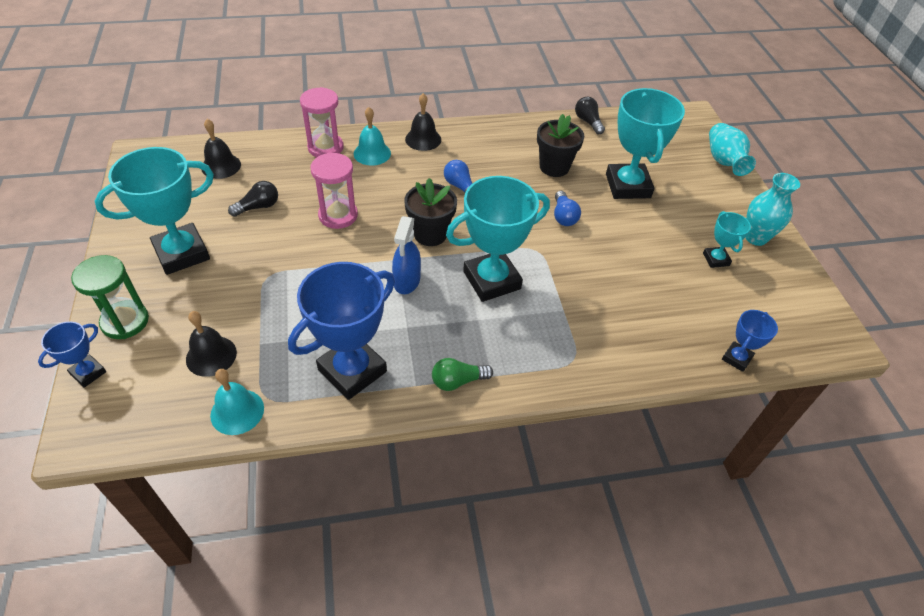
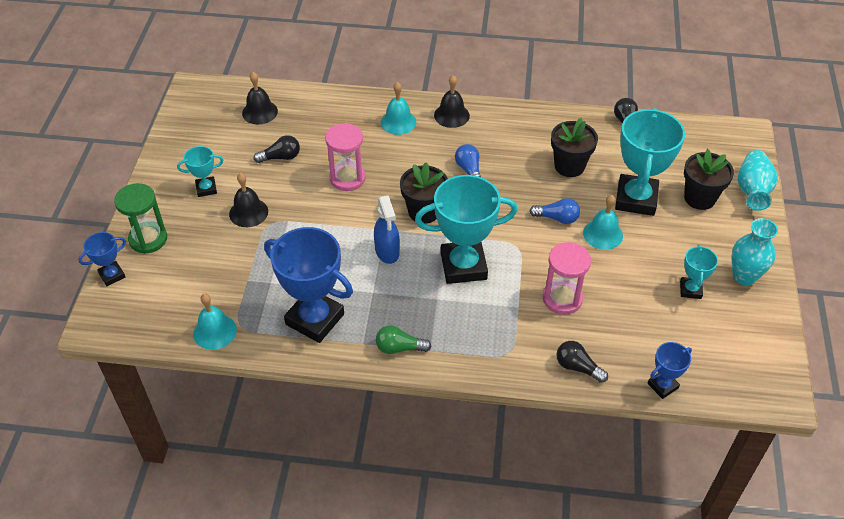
camera: 20 degrees right, 0 degrees up
turquoise trophy [95,147,214,275] -> turquoise trophy [177,146,223,197], size x0.49
black bell [186,311,237,377] -> black bell moved to [229,173,268,227]
blue trophy [288,262,395,400] -> blue trophy turned 60 degrees clockwise [264,227,353,343]
pink hourglass [300,87,344,157] -> pink hourglass moved to [543,242,591,315]
blue spray bottle [392,216,421,294] -> blue spray bottle turned 45 degrees counterclockwise [374,195,400,264]
blue light bulb [554,191,581,226] -> blue light bulb turned 90 degrees counterclockwise [529,198,580,224]
none -> black light bulb [556,341,608,383]
none -> turquoise bell [583,195,623,250]
none -> black flower pot [684,149,734,210]

